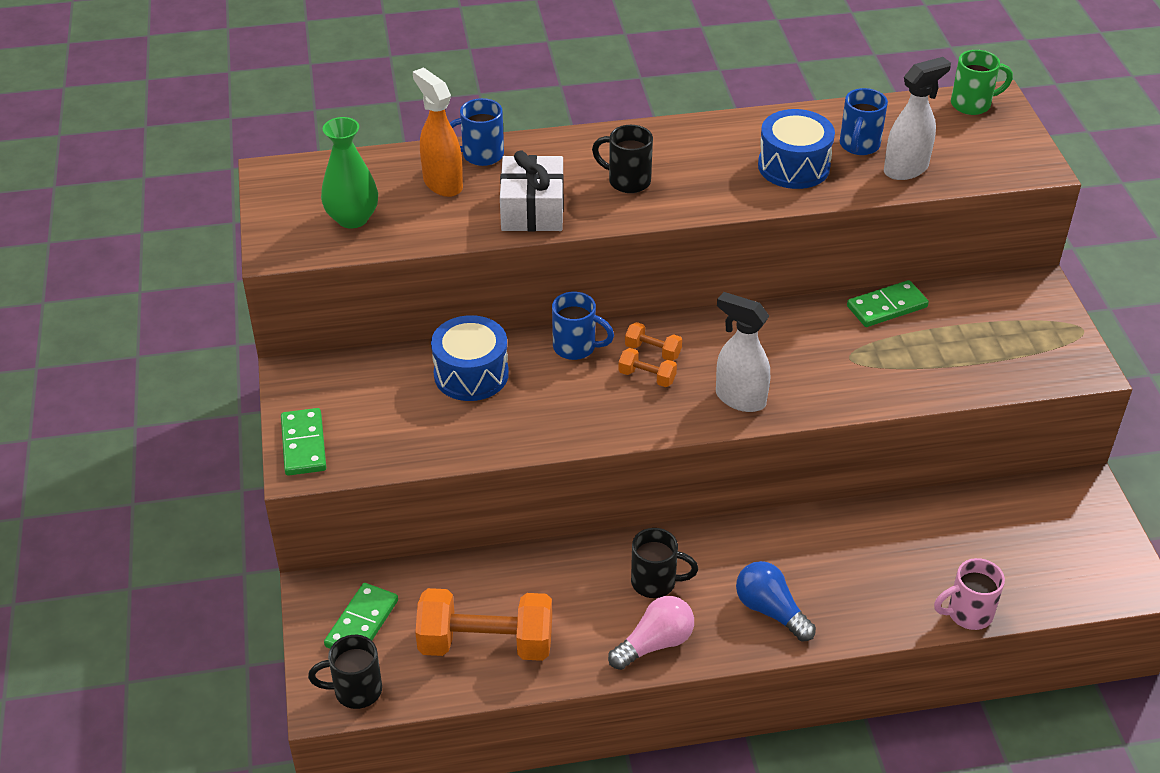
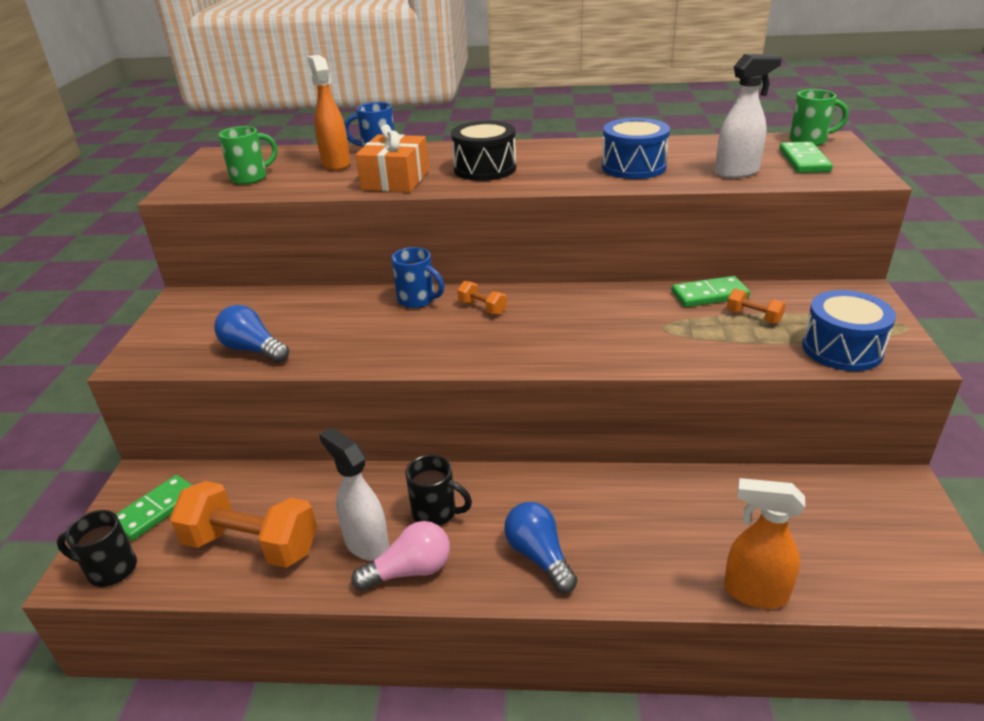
camera: 15 degrees right, 10 degrees down
green domino [281,408,326,476] -> green domino moved to [779,142,833,173]
green vase [321,117,378,228] -> green mug [218,126,277,185]
blue drum [431,315,509,401] -> blue drum moved to [802,290,896,371]
white gift [500,151,564,231] -> orange gift [356,124,429,192]
black mug [592,125,653,193] -> black drum [451,121,516,181]
orange dumbbell [618,348,677,387] -> orange dumbbell moved to [727,289,786,324]
white spray bottle [716,292,770,412] -> white spray bottle moved to [319,428,389,561]
blue mug [840,88,888,155] -> none
pink mug [934,558,1005,630] -> orange spray bottle [724,478,805,609]
none -> blue light bulb [214,305,289,363]

